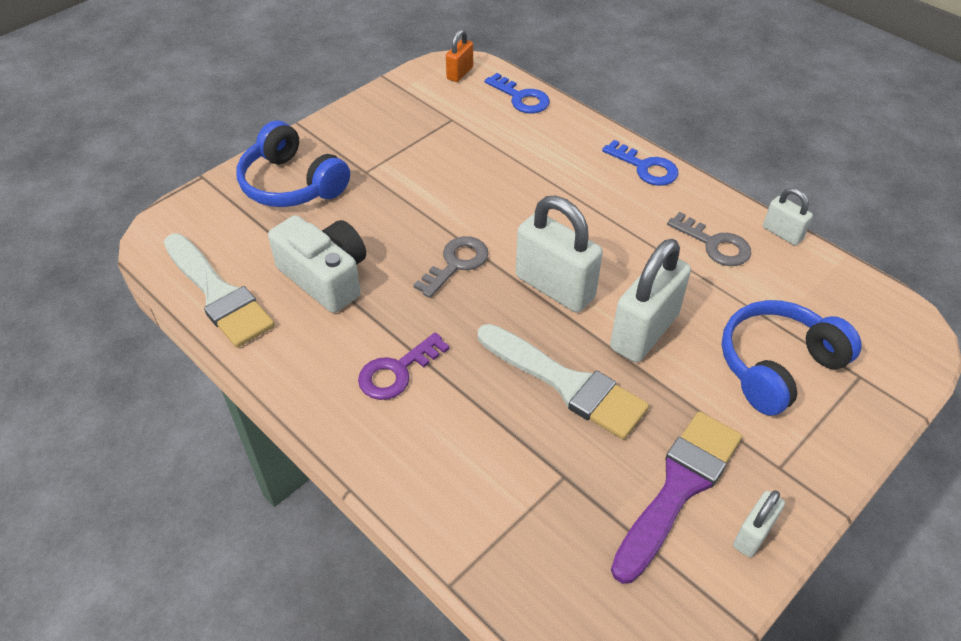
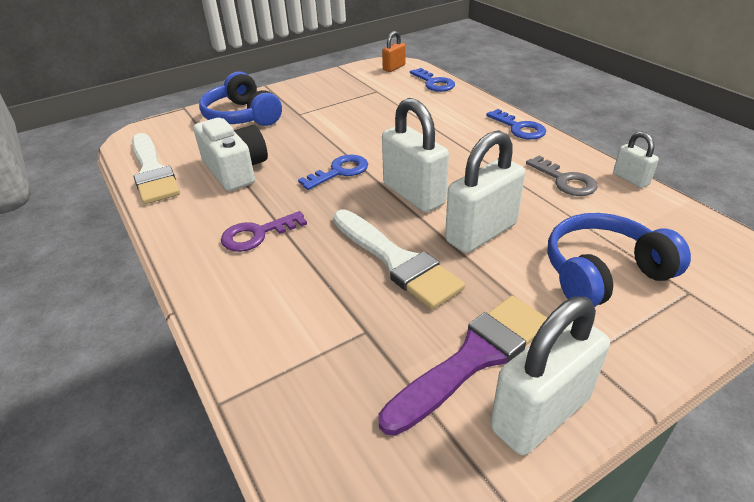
camera: 15 degrees right, 10 degrees down
grey key [414,236,488,298] -> blue key [298,155,368,190]
white padlock [733,490,785,558] -> white padlock [490,297,610,455], size x1.92

